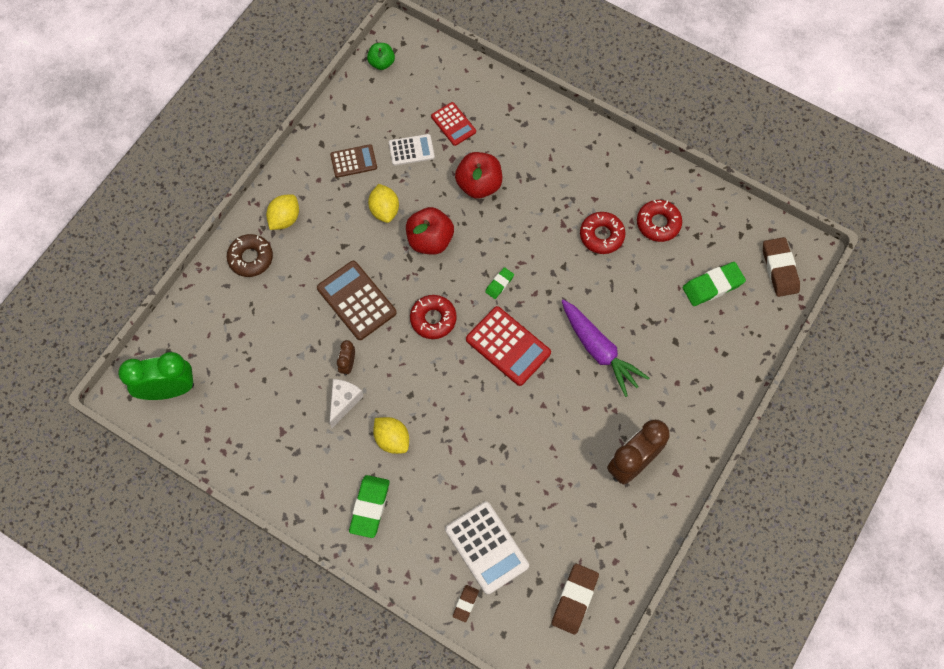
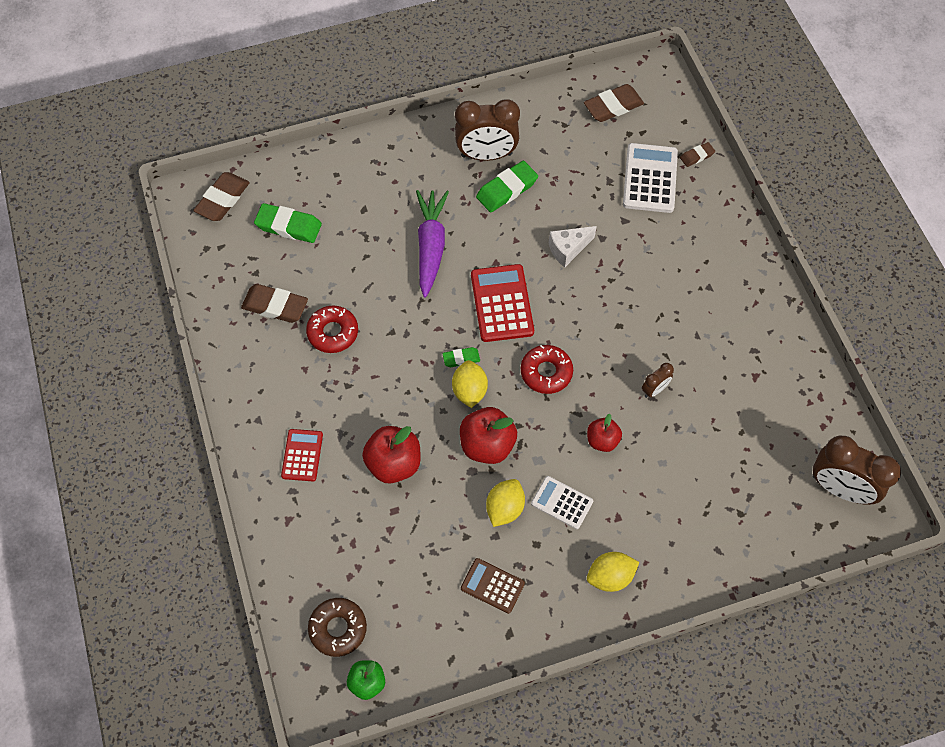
camera: 140 degrees left, 5 degrees down
green clock [118,352,194,400] -> brown clock [812,436,901,505]
brown donut [227,234,273,277] -> brown donut moved to [308,598,367,657]
brown calculator [317,261,397,340] -> red apple [587,414,622,452]
white cheese [330,379,364,428] -> white cheese moved to [549,226,597,267]
green eraser [349,475,389,538] -> green eraser moved to [476,161,538,212]
yellow lemon [373,417,409,454] -> yellow lemon moved to [452,360,488,408]
white calculator [389,134,435,166] -> white calculator moved to [531,476,593,529]
red calculator [431,102,476,146] -> red calculator moved to [281,429,323,481]
red donut [637,200,682,242] -> brown eraser [241,284,308,323]

